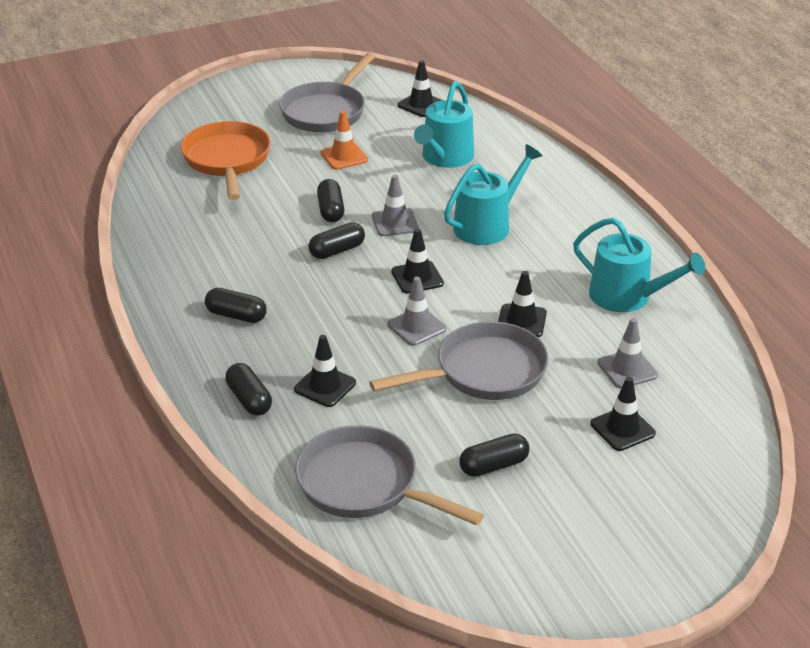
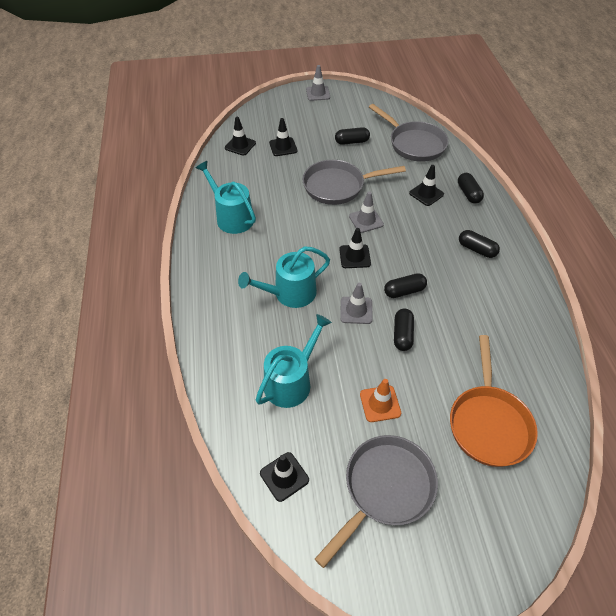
camera: 165 degrees left, 15 degrees up
black traffic cone [498,271,547,337] -> black traffic cone moved to [225,116,256,156]
grey traffic cone [597,318,658,388] -> grey traffic cone moved to [306,65,330,101]

